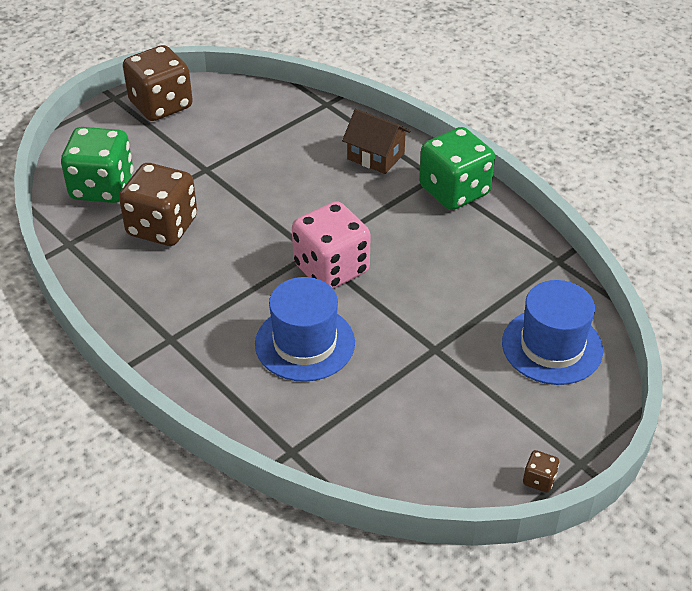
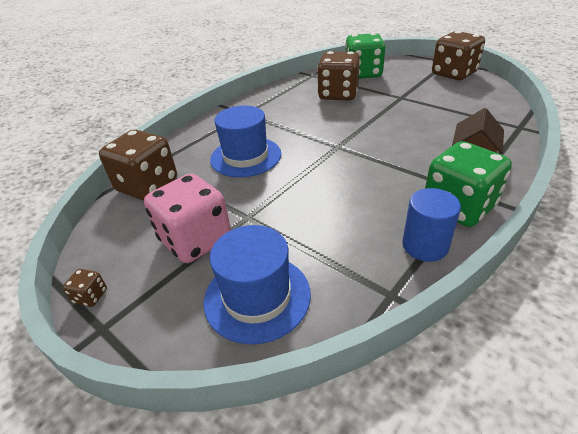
camera: 85 degrees right, 5 degrees down
pink dice [292,201,371,289] -> pink dice moved to [144,173,231,263]
none -> brown dice [99,130,177,200]
none -> blue cylinder [402,188,461,262]

